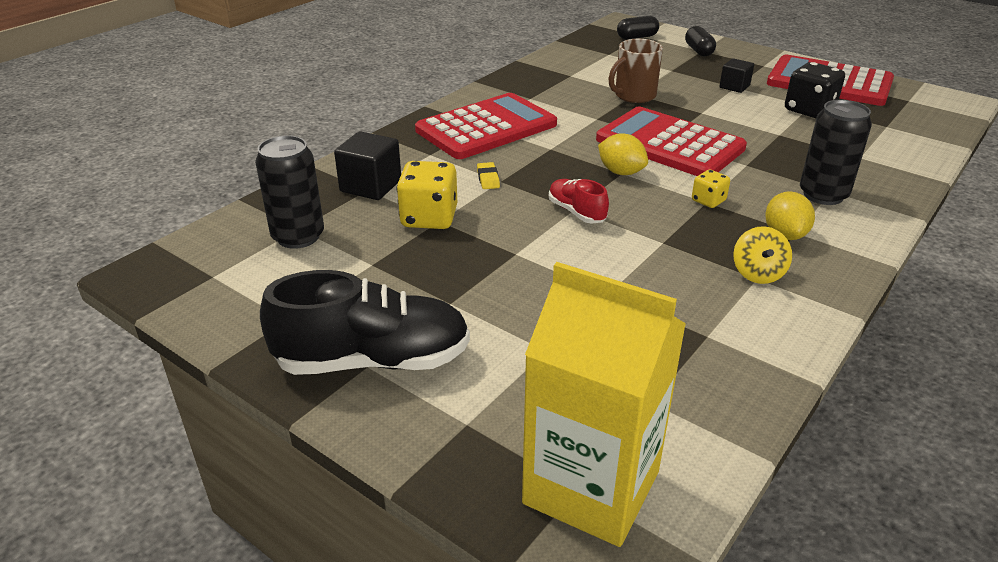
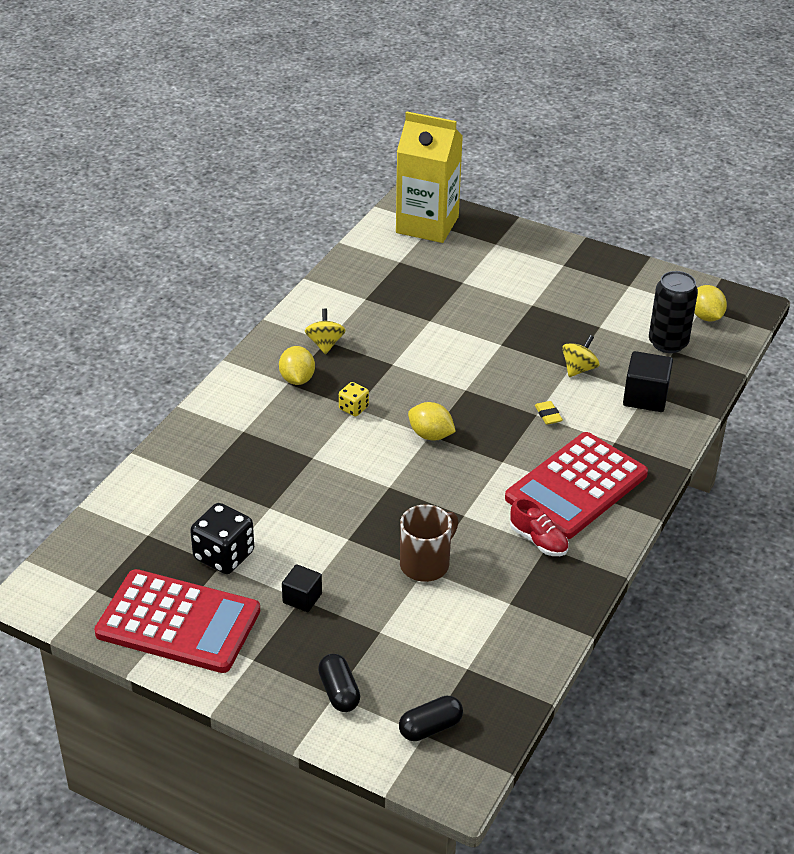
camera: 170 degrees right, 5 degrees up
black shoe [260,270,470,375] -> none
yellow dice [397,161,457,229] -> yellow spinning top [562,335,599,377]
red shoe [549,179,609,224] -> red shoe moved to [510,498,569,556]
red calculator [596,106,747,176] -> none
black can [800,100,872,205] -> none
none -> yellow lemon [694,285,727,322]

